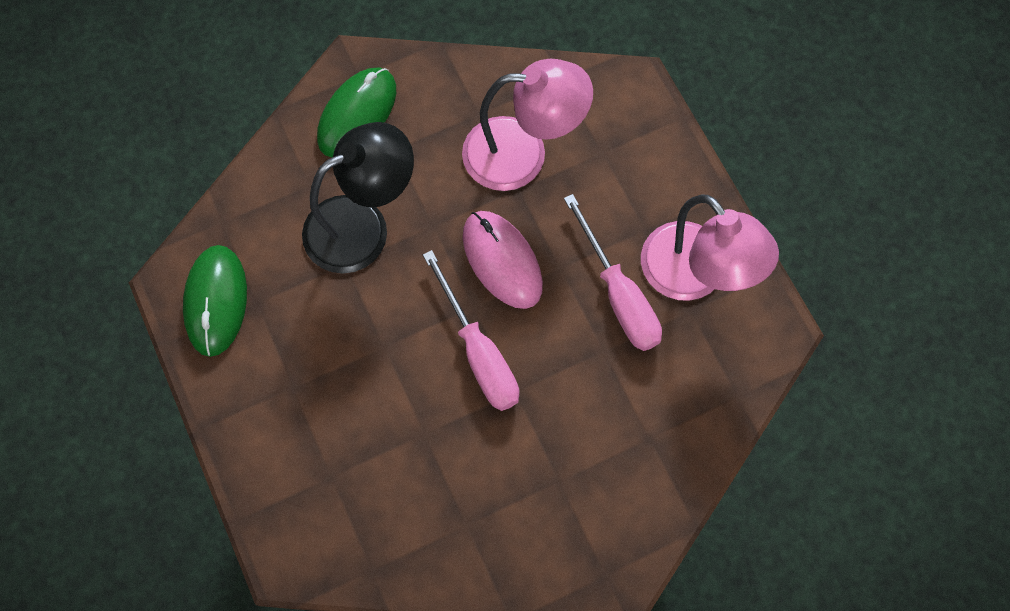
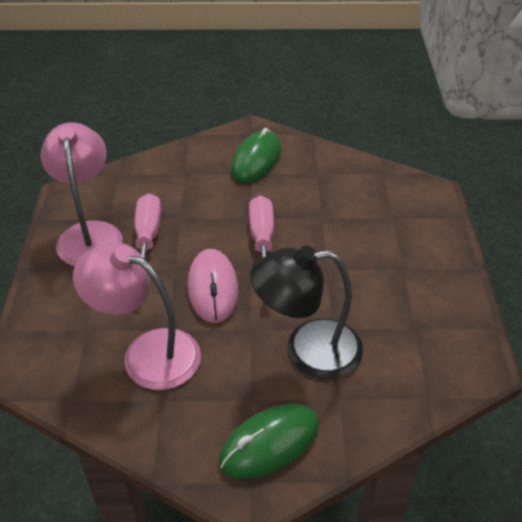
camera: 155 degrees left, 25 degrees down
green mouse [183,245,247,357] -> green mouse moved to [231,128,281,183]

